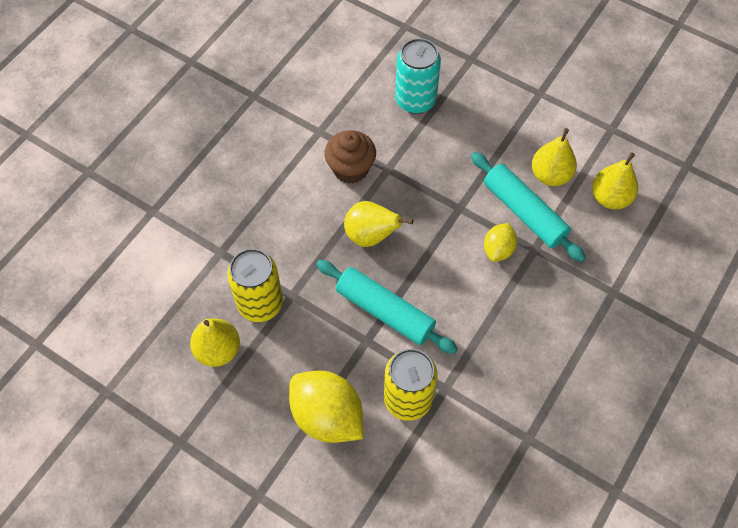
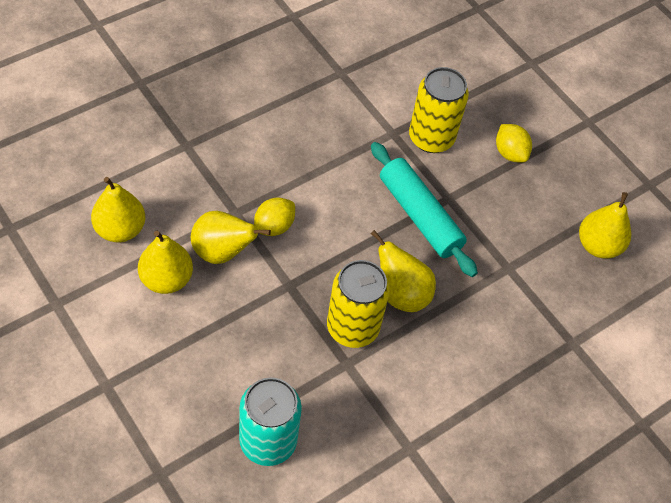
camera: 165 degrees left, 5 degrees down
yellow can [227,249,283,322] -> yellow can moved to [327,260,390,348]
yellow lemon [289,371,363,443] -> yellow lemon [496,124,532,162], size x0.55
brown cupcake [325,130,376,184] -> none
turquoise rolling pin [471,152,586,262] -> yellow pear [191,211,271,264]

